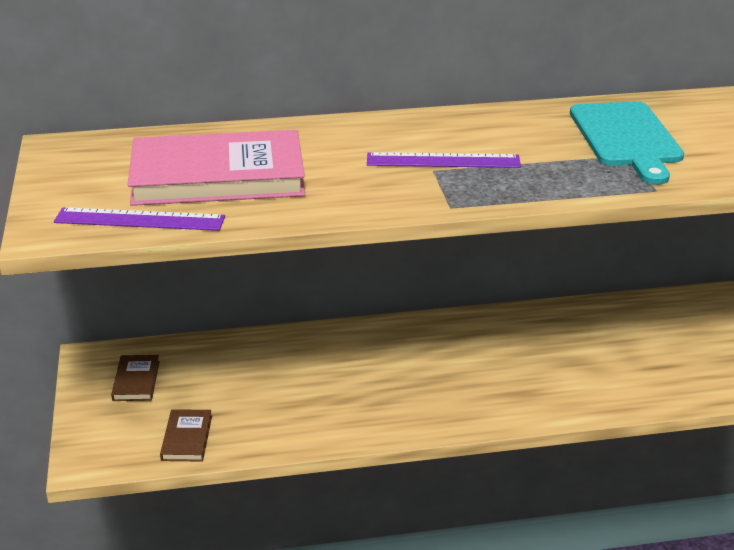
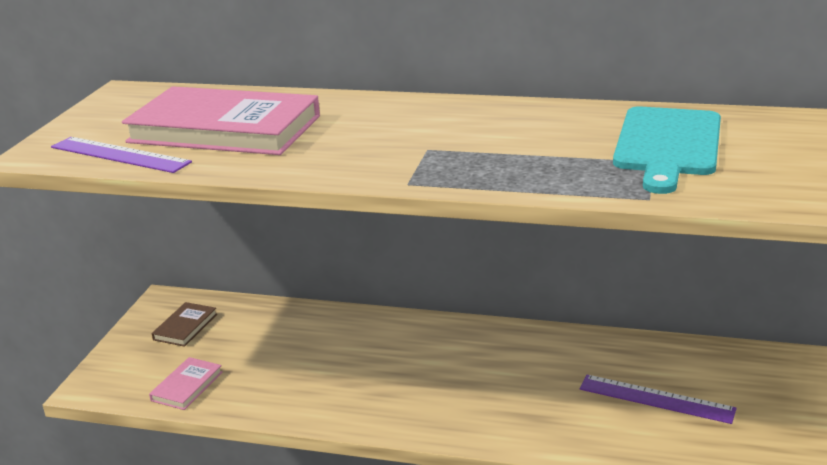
camera: 25 degrees right, 5 degrees down
brown book [160,409,212,462] -> pink book [149,357,223,410]
purple ruler [367,152,521,168] -> purple ruler moved to [580,375,737,424]

